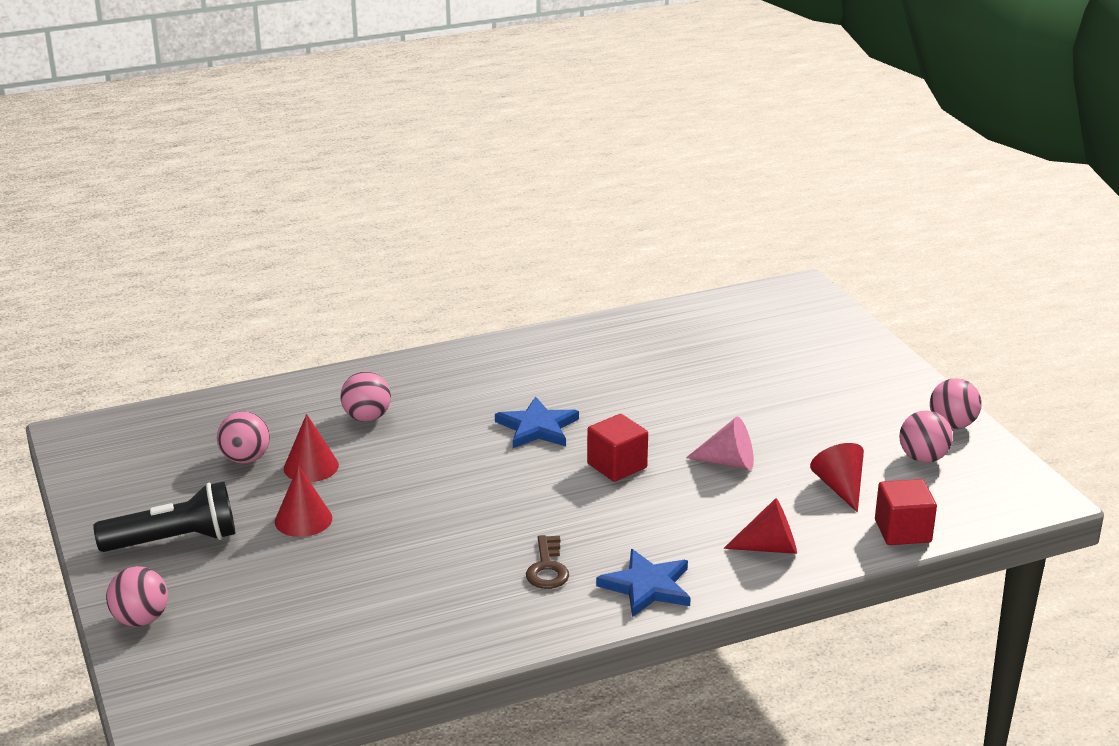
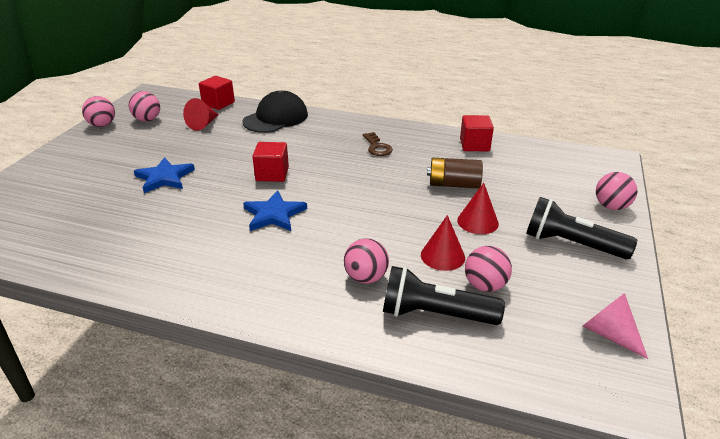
camera: 140 degrees left, 5 degrees up
brown key [526,535,569,589] -> brown key turned 120 degrees clockwise [363,132,393,156]
blue star [596,549,691,617] -> blue star moved to [134,157,195,193]
pink cone [686,417,754,470] -> pink cone moved to [583,293,648,359]
red cone [723,498,797,554] -> black cap [242,91,308,133]
none -> black flashlight [383,266,505,325]
none -> brown battery [427,158,483,188]
none -> red cube [460,115,494,151]

